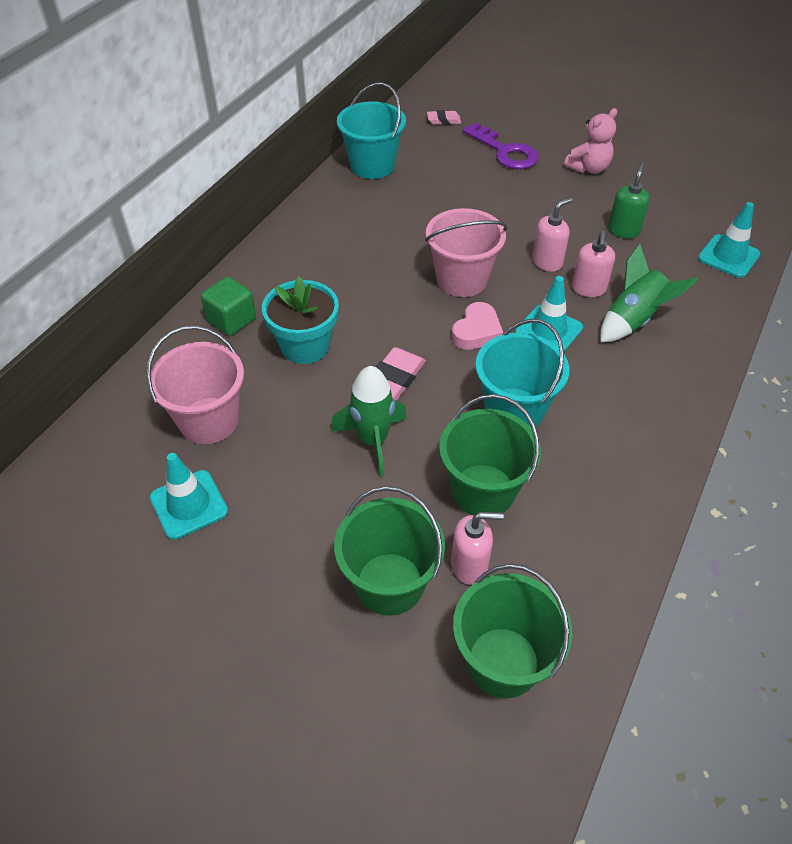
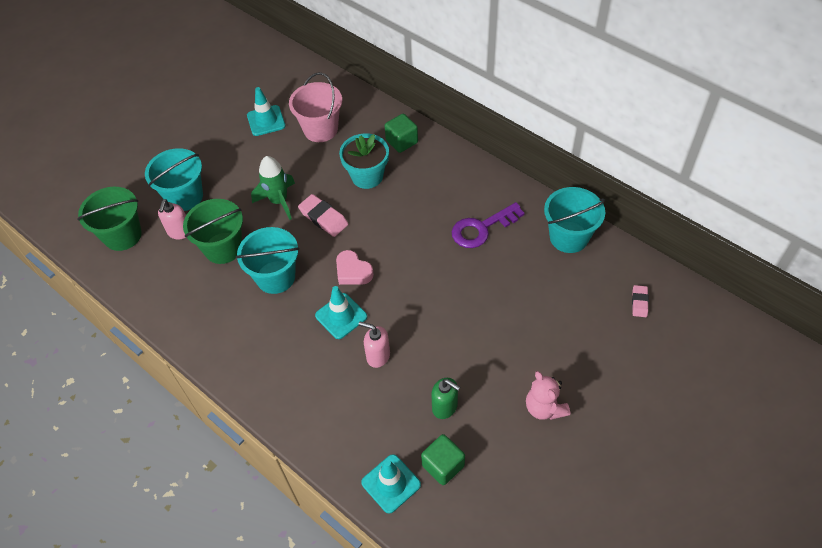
camera: 105 degrees right, 5 degrees up
green bucket [334,486,445,616] -> turquoise bucket [145,148,203,211]
pink bucket [425,208,507,297] -> none
purple key [462,123,539,169] -> purple key moved to [452,202,525,248]
pink soap dispenser [532,197,572,272] -> none
green rocket [600,244,698,342] -> none
none -> green cube [421,434,465,485]

